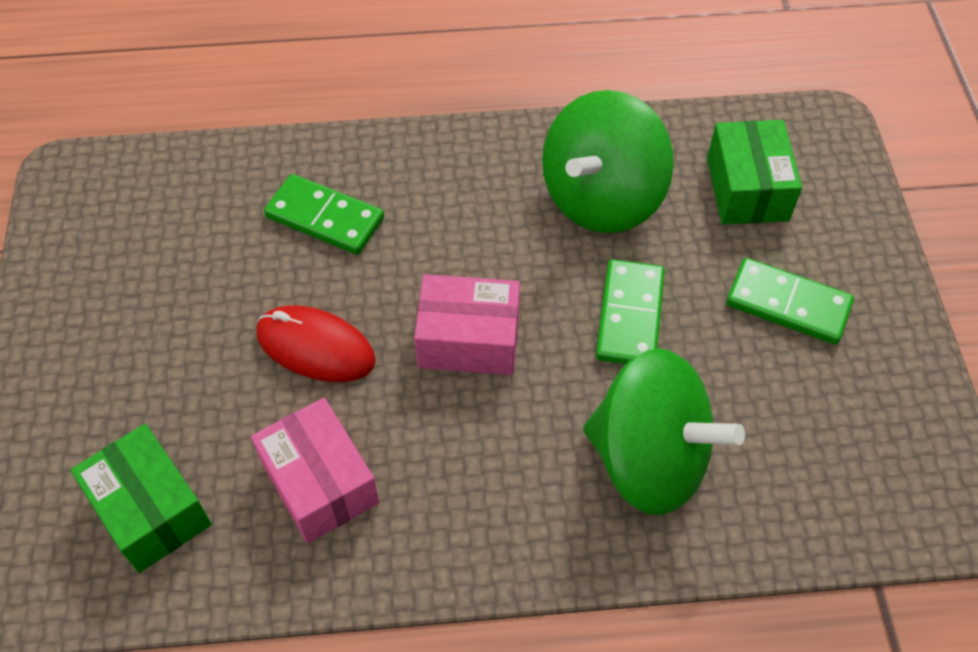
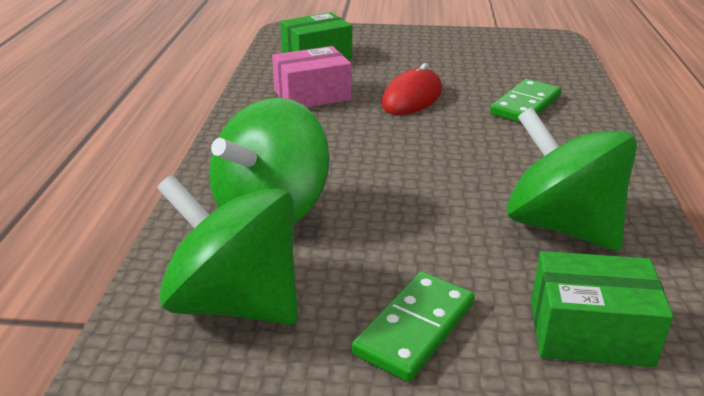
camera: 100 degrees right, 25 degrees down
pink box [414,274,520,375] -> none
green domino [596,259,665,364] -> none
none -> green spinning top [157,175,298,325]

